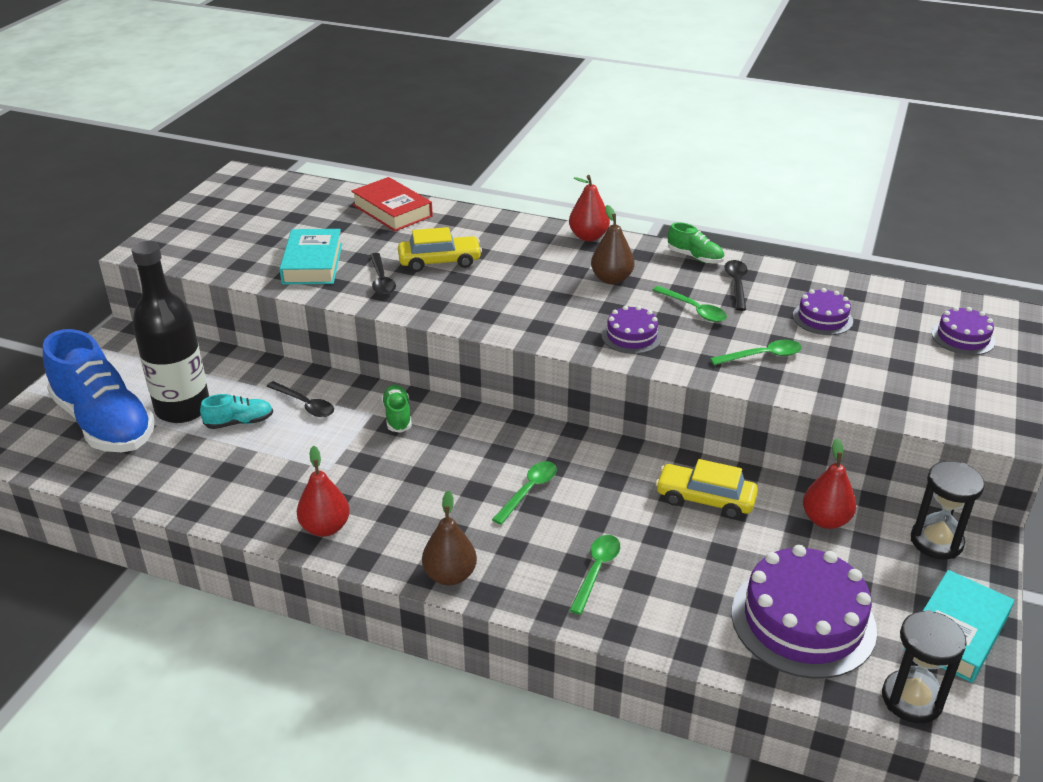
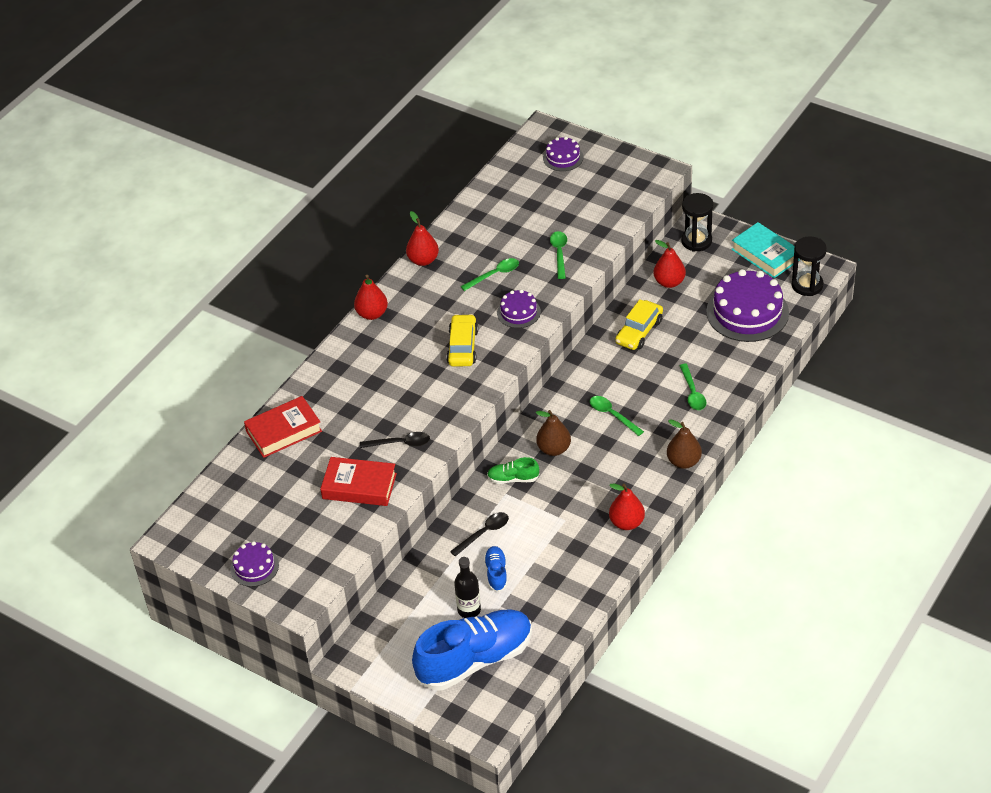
camera: 75 degrees left, 10 degrees up
black bottle [131,241,209,423] -> black bottle [454,557,481,618], size x0.53
turquoise shoe [200,394,273,429] -> blue shoe [484,546,507,592]
turquoise book [279,229,342,284] -> red book [320,457,397,506]
yellow car [398,227,482,272] -> yellow car moved to [446,314,478,366]
green spoon [569,535,620,615] -> green spoon turned 135 degrees counterclockwise [679,364,706,410]
brown pear [591,205,634,284] -> brown pear moved to [536,410,571,456]
green shoe [668,222,724,264] -> red pear [406,211,439,266]
black spoon [724,260,748,311] -> none
purple cake [793,288,853,335] -> purple cake moved to [230,541,279,587]

